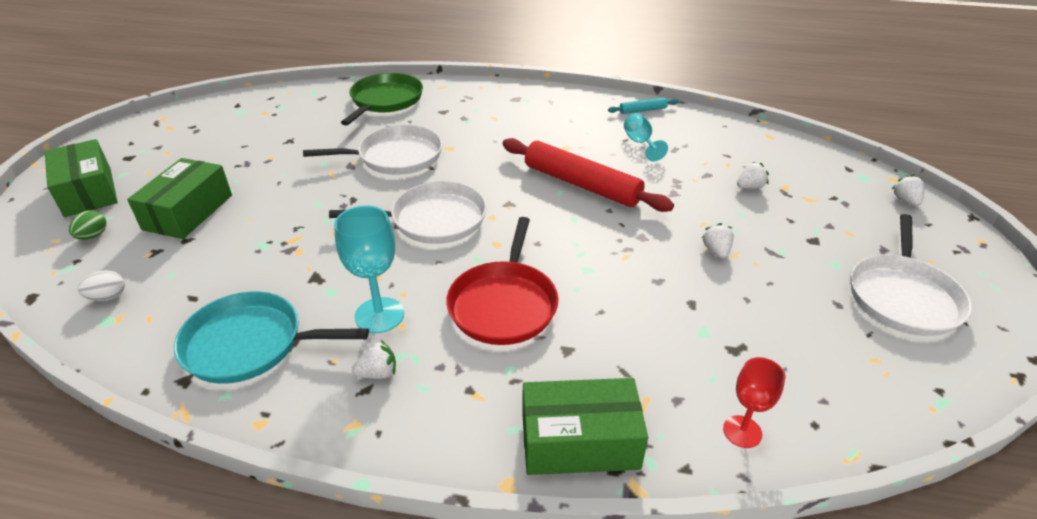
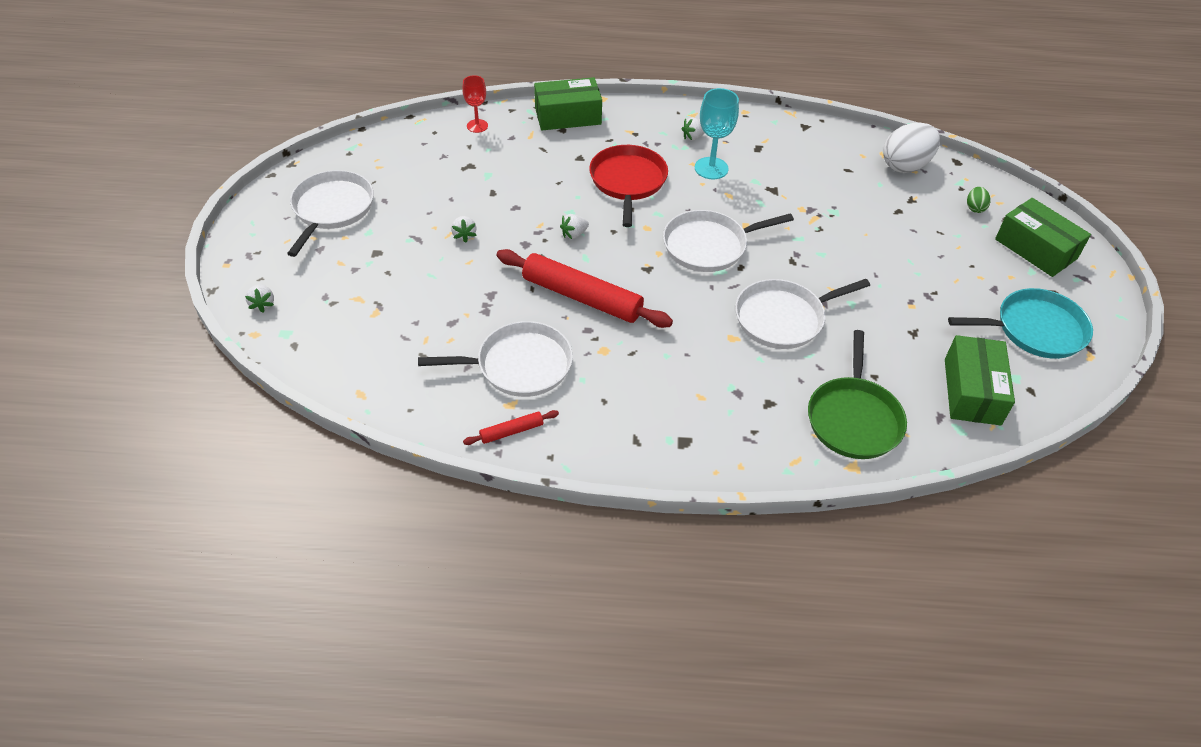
camera: 170 degrees right, 10 degrees up
white egg [78,271,125,301] -> white egg [883,122,940,173], size x2.17
green box [127,158,232,239] -> green box moved to [945,335,1015,425]
turquoise pan [174,291,369,384] -> turquoise pan moved to [948,288,1093,359]
turquoise rolling pin [608,97,679,114] -> red rolling pin [463,410,559,445]
turquoise goblet [624,113,668,162] -> white pan [418,321,573,397]
white strawberry [737,162,769,189] -> white strawberry moved to [560,214,589,239]

